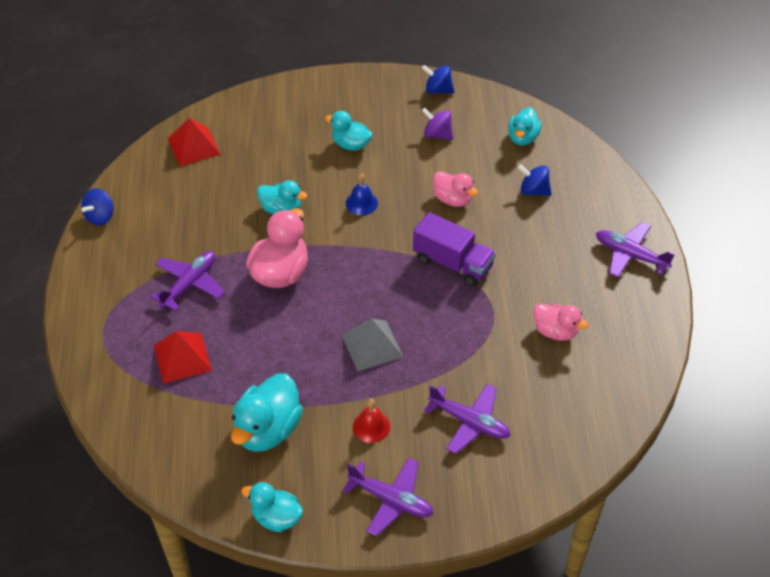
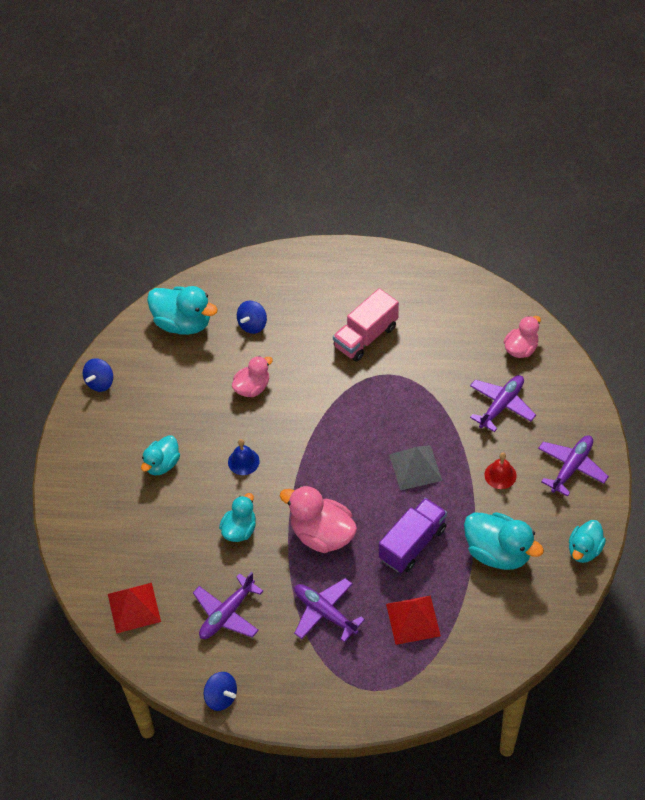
camera: 80 degrees left, 5 degrees up
purple truck [413,212,496,287] -> purple truck moved to [379,498,447,573]
purple spinning top [422,108,453,140] -> none
turquoise duck [508,107,542,146] -> turquoise duck [147,286,218,335], size x1.59
pink duck [533,303,588,341] -> pink duck moved to [503,316,541,358]
purple plane [596,222,675,277] -> purple plane moved to [193,572,263,639]
none -> pink truck [333,288,399,362]

